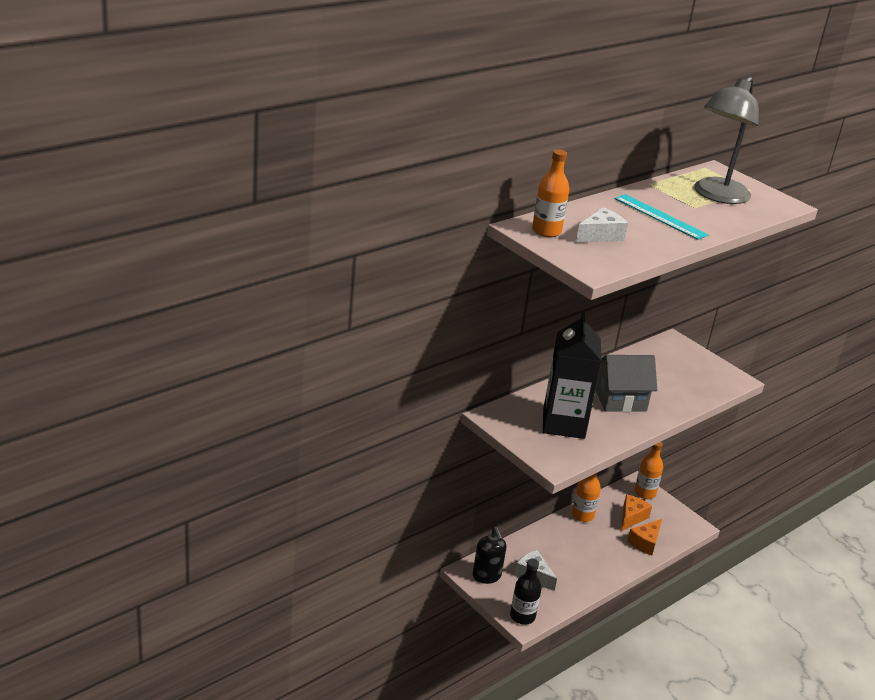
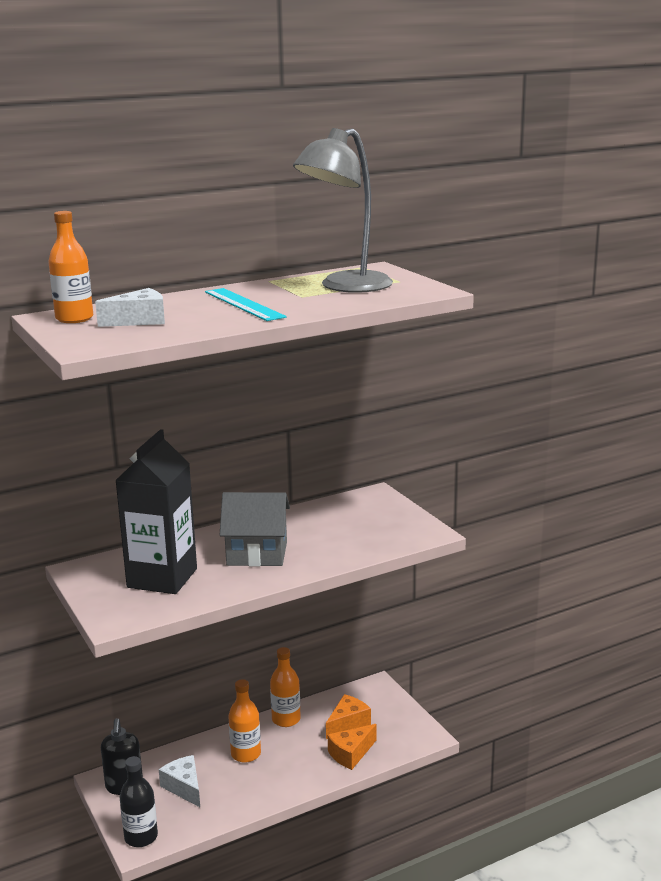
camera: 15 degrees right, 10 degrees down
orange bottle [634,442,663,499] -> orange bottle moved to [228,679,261,763]

